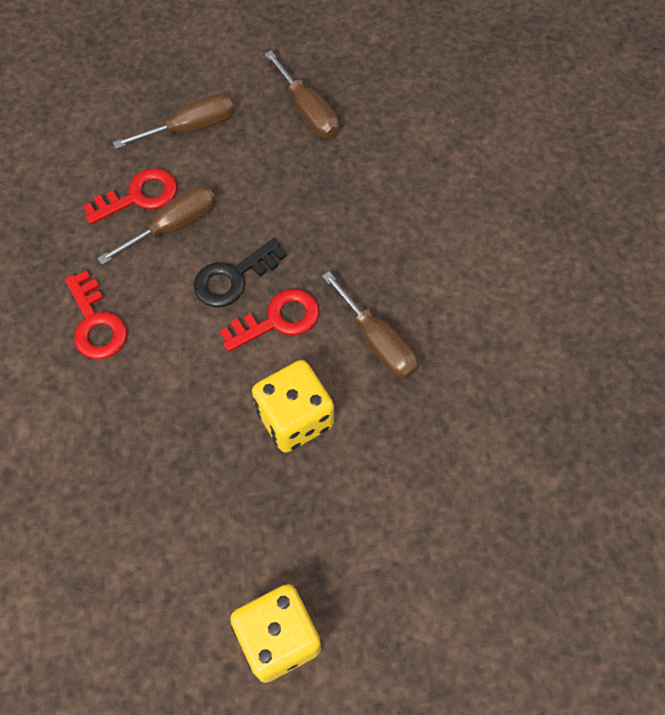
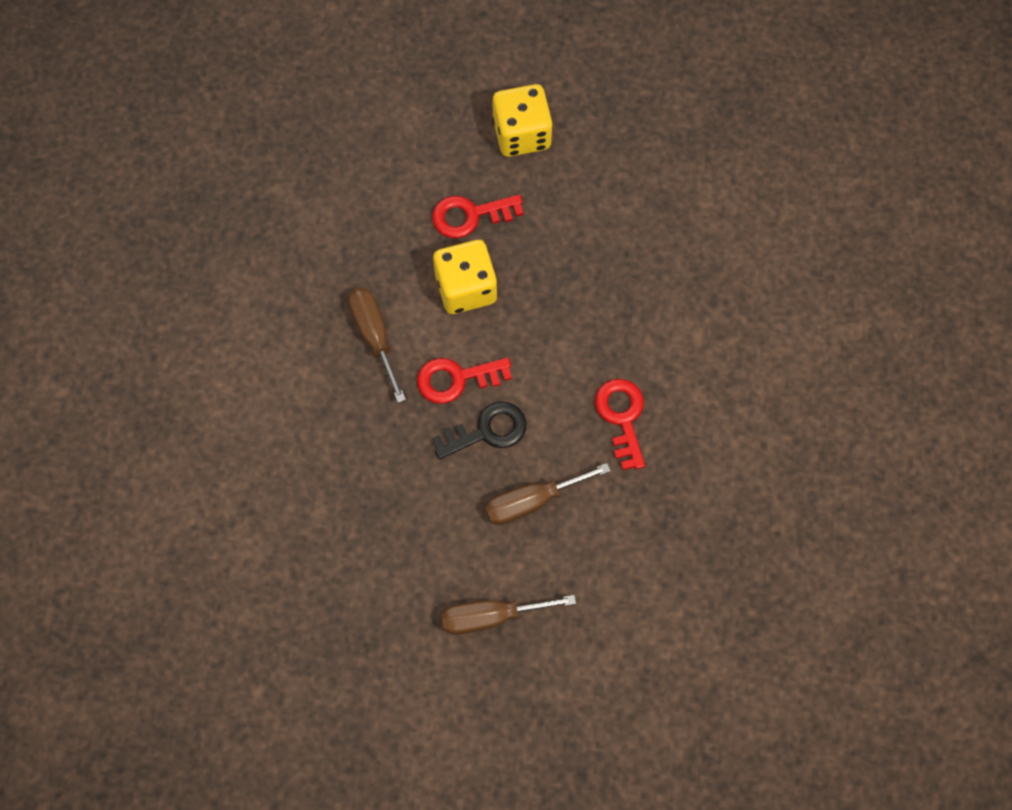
camera: 165 degrees left, 5 degrees up
red key [83,168,177,224] -> red key moved to [432,195,524,238]
brown screwdriver [265,51,339,139] -> none

